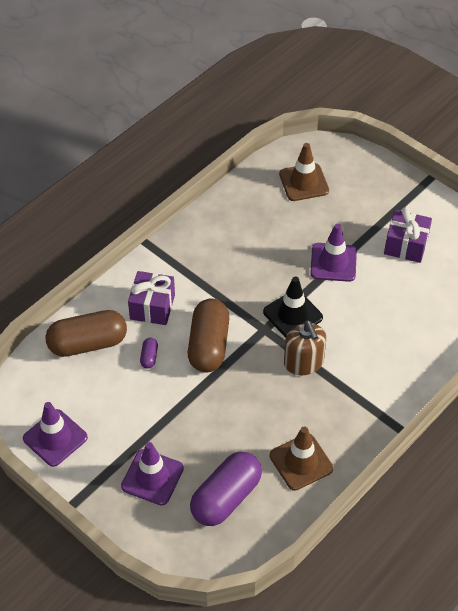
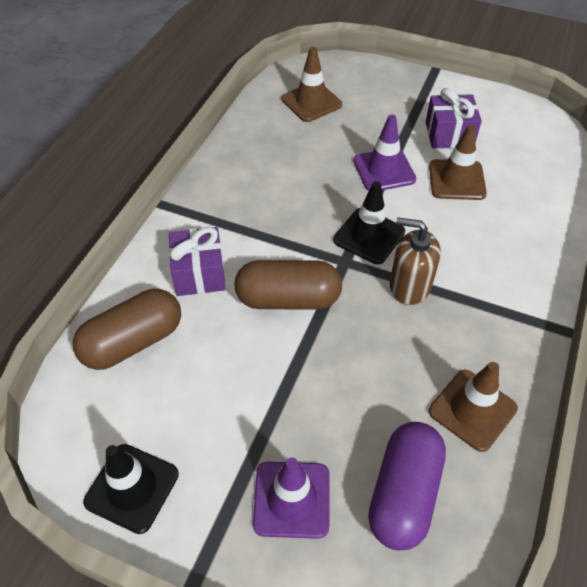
camera: 20 degrees left, 0 degrees up
purple traffic cone [23,402,88,467] -> black traffic cone [83,444,179,534]
purple capsule [140,338,158,369] -> none
brown capsule [188,299,229,372] -> brown capsule turned 75 degrees counterclockwise [234,260,342,310]
brown soap dispenser [284,320,326,375] -> brown soap dispenser turned 150 degrees clockwise [390,217,441,305]
none -> brown traffic cone [429,125,487,200]

